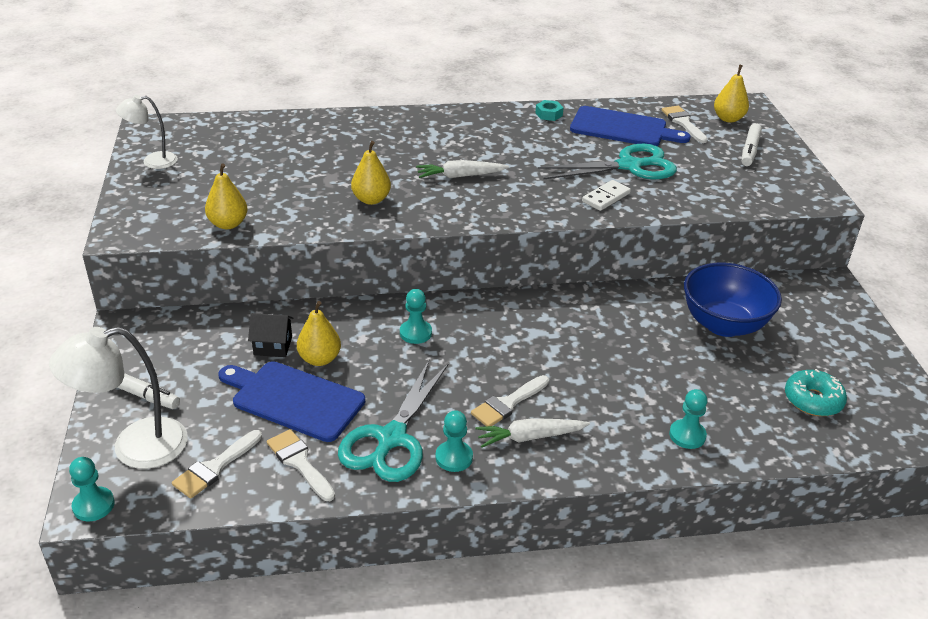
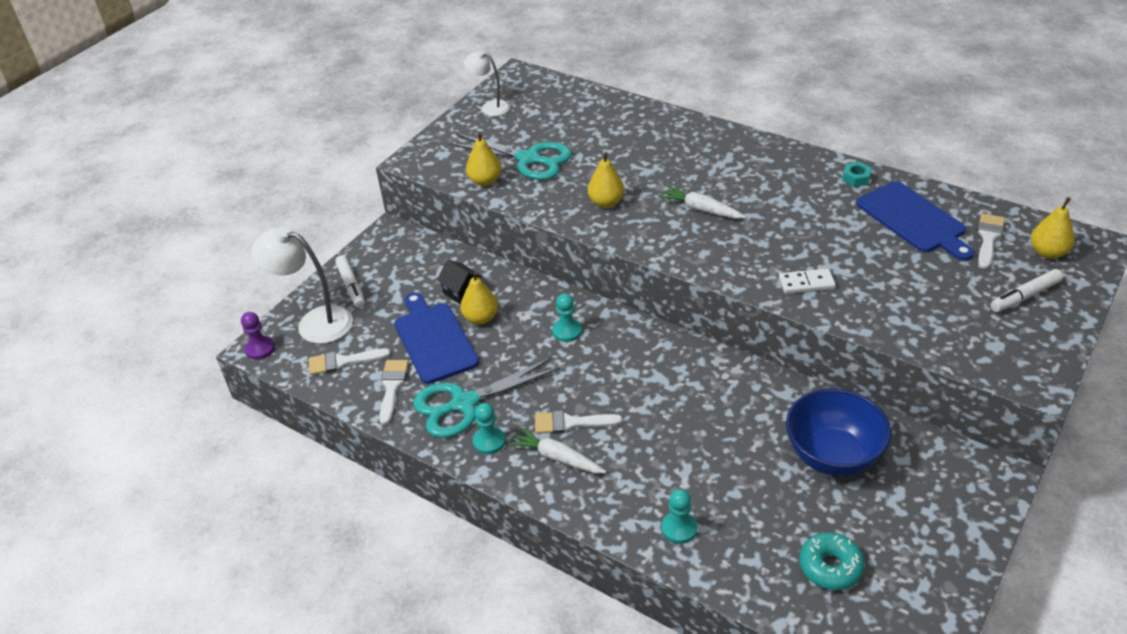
camera: 45 degrees right, 5 degrees up
turquoise pawn [69,457,115,521] -> purple pawn [241,312,275,360]
turquoise scissors [538,144,677,180] -> turquoise scissors moved to [448,133,572,180]

